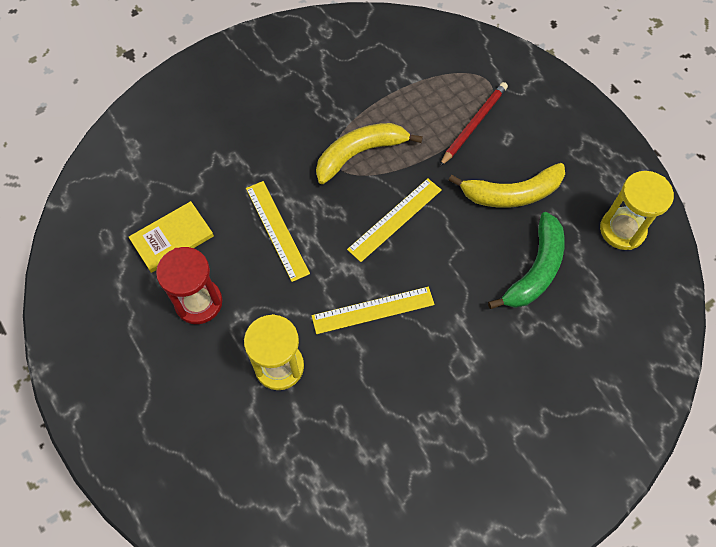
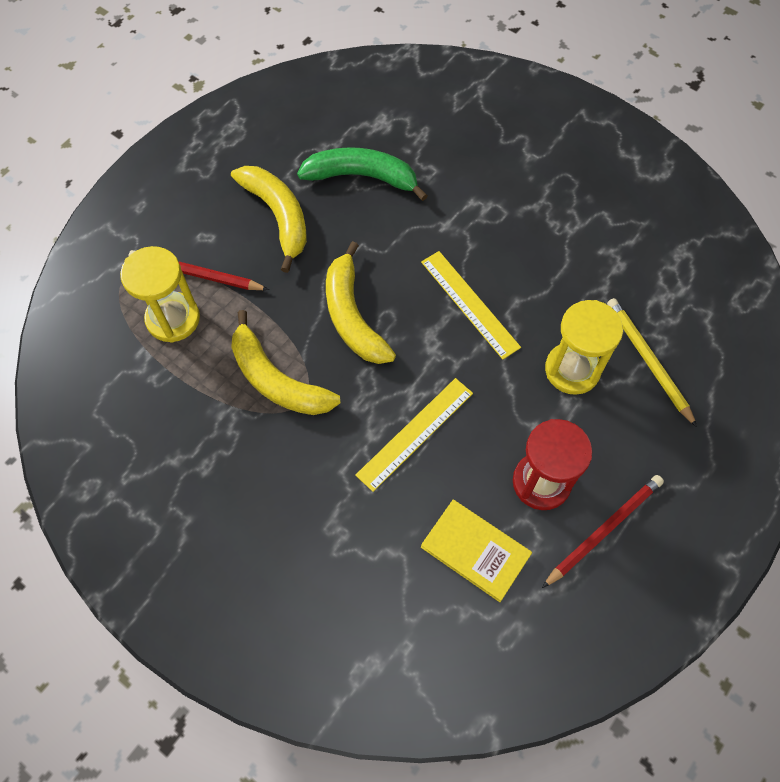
camera: 110 degrees left, 0 degrees up
yellow ruler [347,178,442,262] -> yellow banana [326,241,396,364]
yellow hourglass [600,171,674,250] -> yellow hourglass moved to [120,246,200,343]
none -> red pencil [542,475,664,588]
none -> yellow pencil [607,298,697,427]

